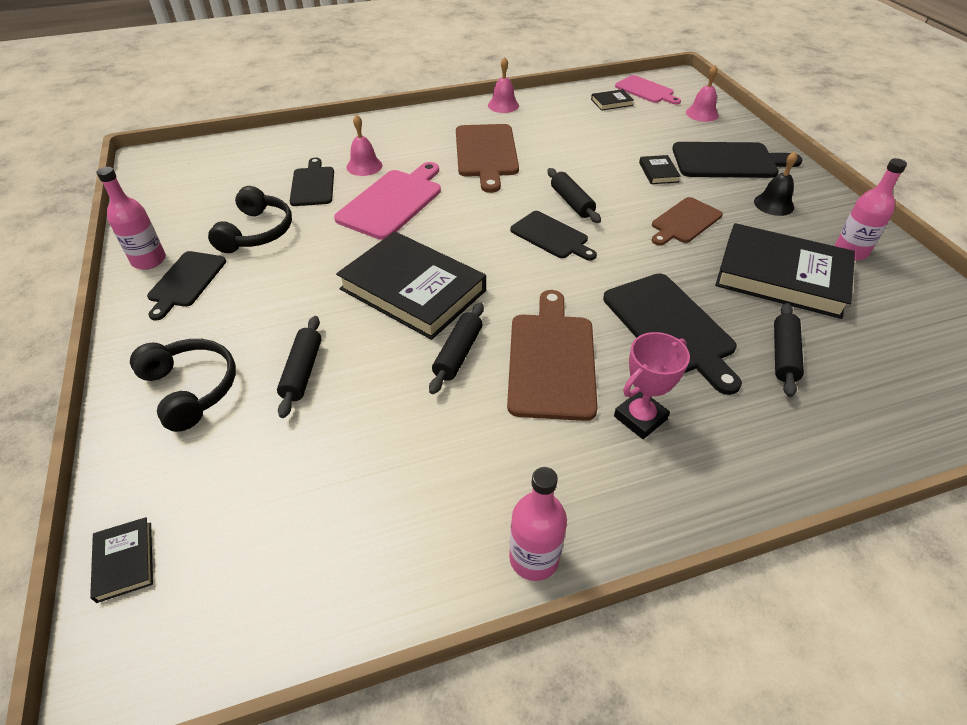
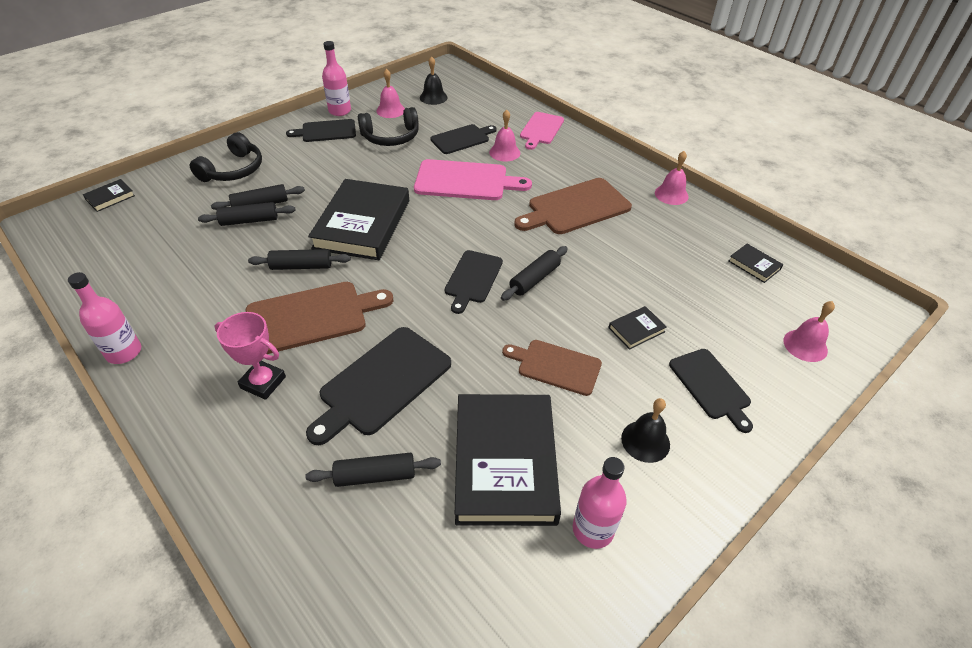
camera: 65 degrees right, 0 degrees up
pink cutting board [615,75,681,105] -> pink cutting board moved to [520,112,564,150]
black cutting board [672,142,802,178] -> black cutting board [669,349,753,433], size x0.64
none -> black rolling pin [198,202,296,226]
none -> pink bell [376,69,405,118]
none -> black bell [420,56,448,105]

